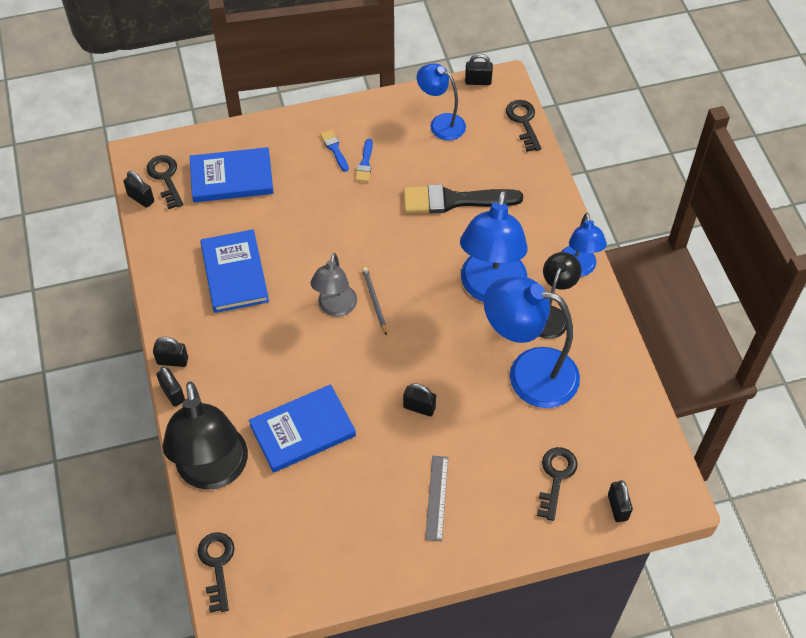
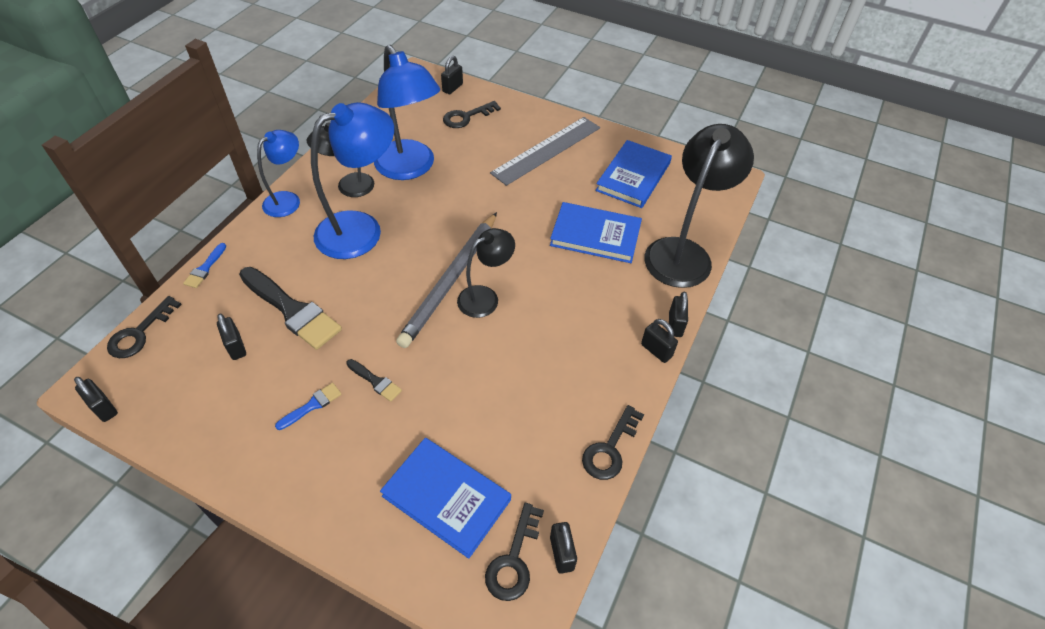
camera: 140 degrees left, 5 degrees down
black key [198,532,235,613] -> black key moved to [582,405,644,480]
blue book [200,229,269,313] -> blue book moved to [595,140,672,208]
grey lamp [311,253,357,317] -> black lamp [457,228,515,318]
blue brush [320,130,349,172] -> blue brush moved to [183,243,227,288]
grey pencil [362,267,387,336] -> grey pencil [396,212,497,348], size x2.26
black padlock [403,383,436,416] -> black padlock moved to [217,314,246,360]
blue lamp [417,63,466,140] -> none
grey ruler [425,456,448,541] -> grey ruler [490,117,600,186], size x1.82
none -> black brush [346,359,402,402]

